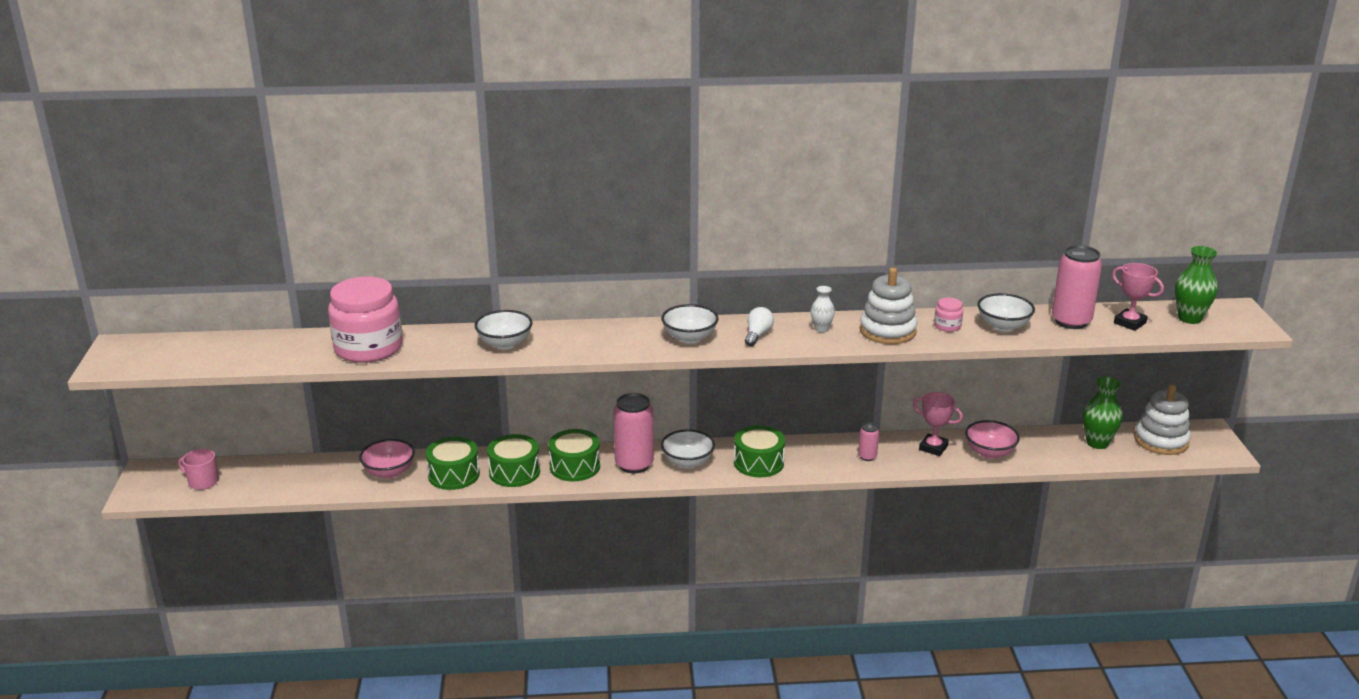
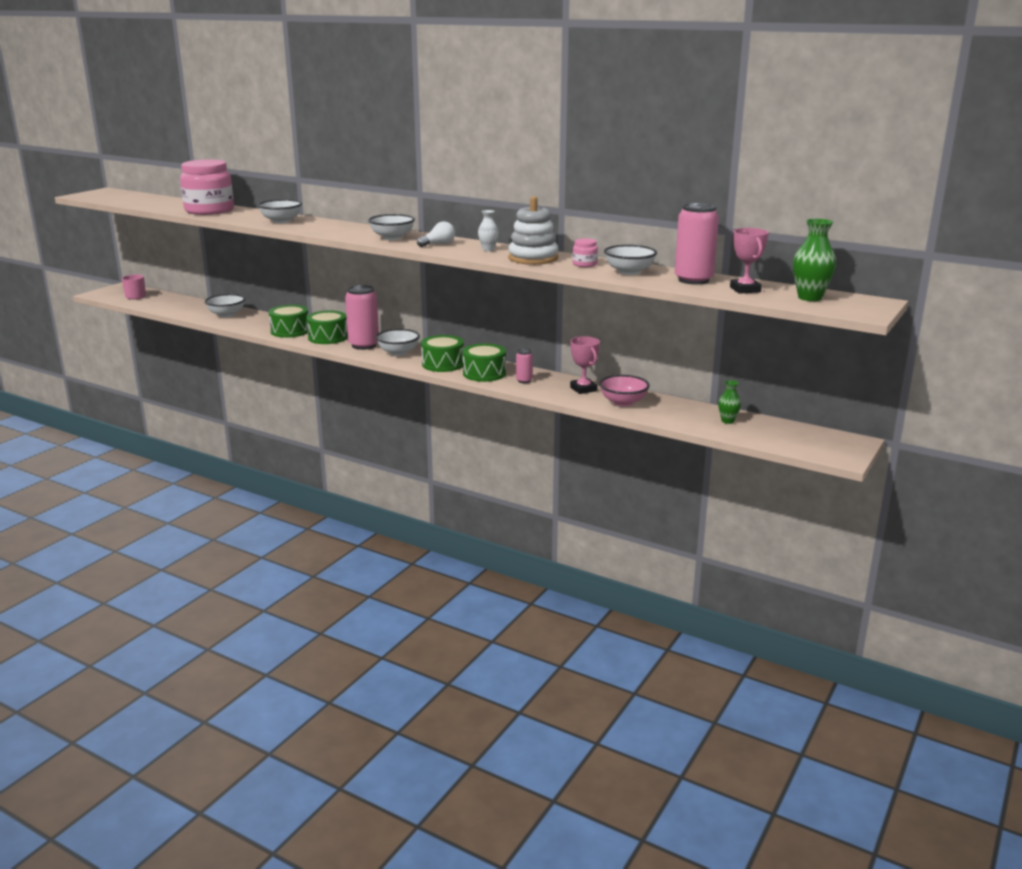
camera: 35 degrees right, 5 degrees down
pink bowl [359,439,415,479] -> white bowl [205,294,245,318]
green drum [426,437,480,490] -> green drum moved to [463,343,506,382]
green vase [1083,376,1122,449] -> green vase [718,380,741,424], size x0.59
white stacking toy [1134,384,1191,455] -> none

